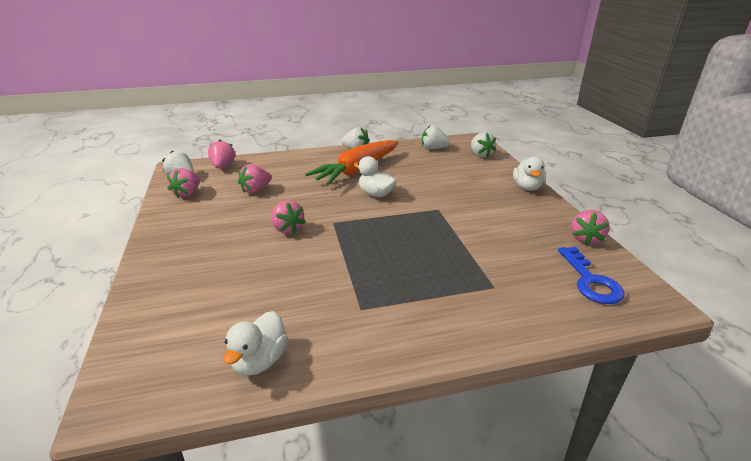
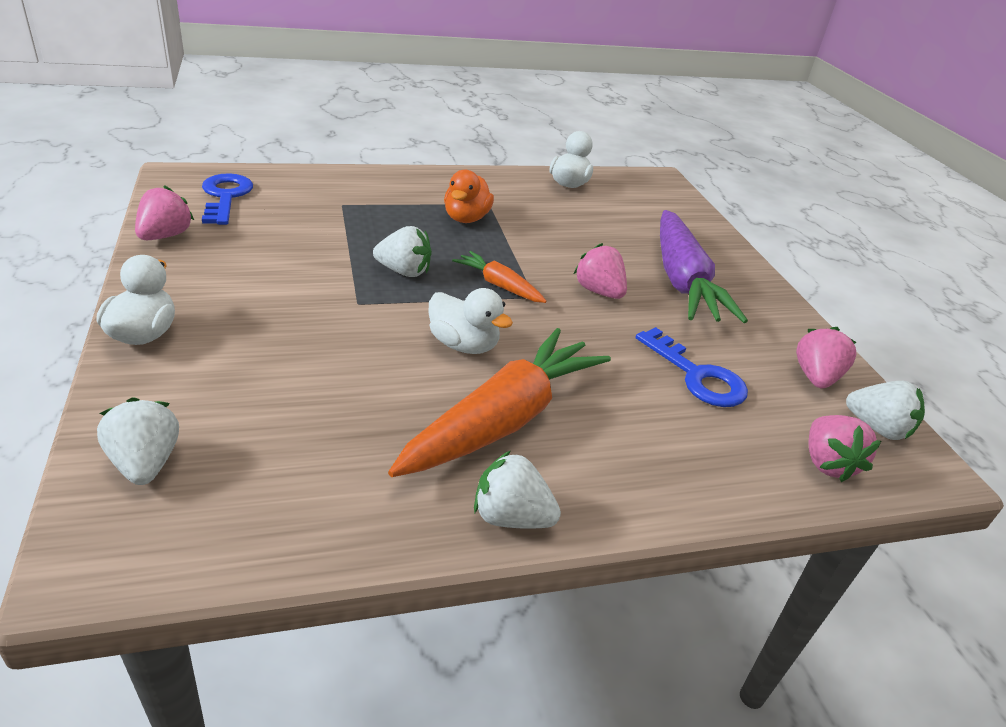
camera: 175 degrees right, 5 degrees up
pink strawberry [238,164,272,194] -> blue key [636,327,748,407]
white strawberry [422,125,450,150] -> white strawberry moved to [373,226,432,277]
none -> orange duck [444,170,494,223]
none -> orange carrot [452,251,547,303]
none -> purple carrot [660,210,748,323]

